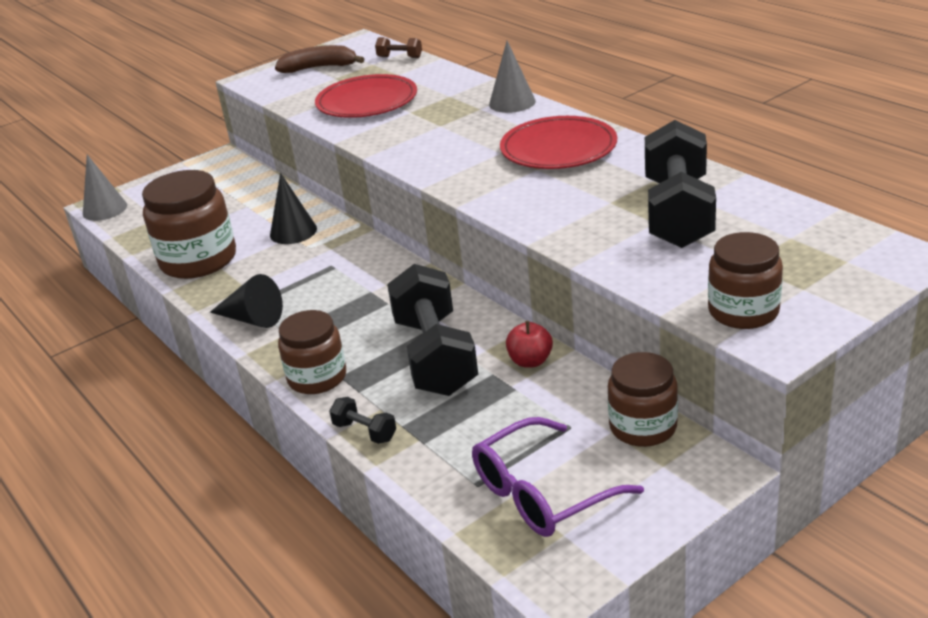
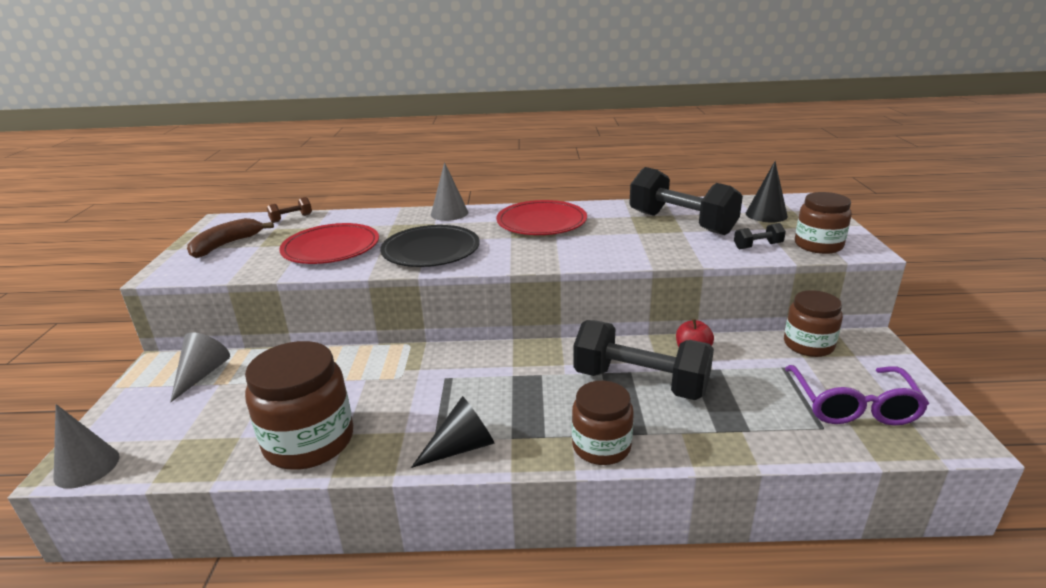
camera: 55 degrees left, 5 degrees down
black cone [270,173,317,244] -> black cone moved to [746,161,788,222]
black dumbbell [329,397,396,444] -> black dumbbell moved to [734,223,786,249]
none -> grey cone [170,332,230,403]
none -> black plate [380,225,480,267]

